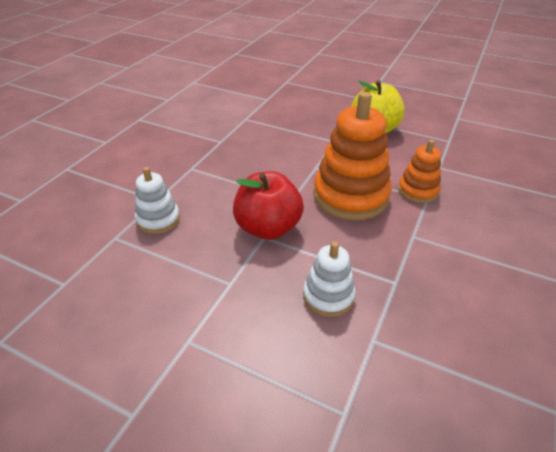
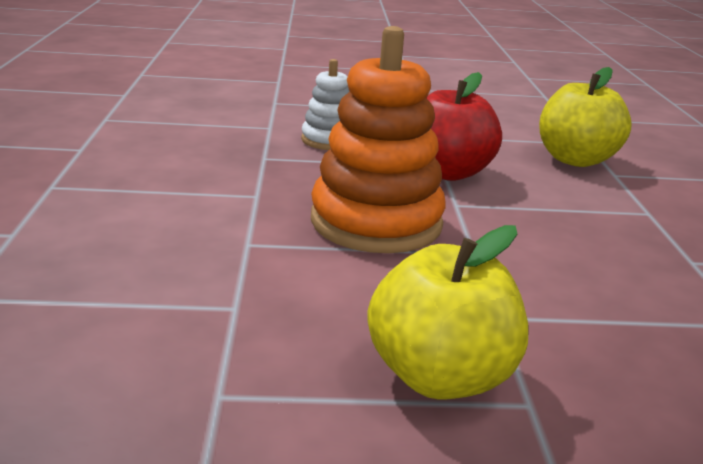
camera: 150 degrees right, 15 degrees down
white stacking toy [135,167,180,234] -> yellow apple [539,67,632,167]
orange stacking toy [398,140,441,203] -> none

